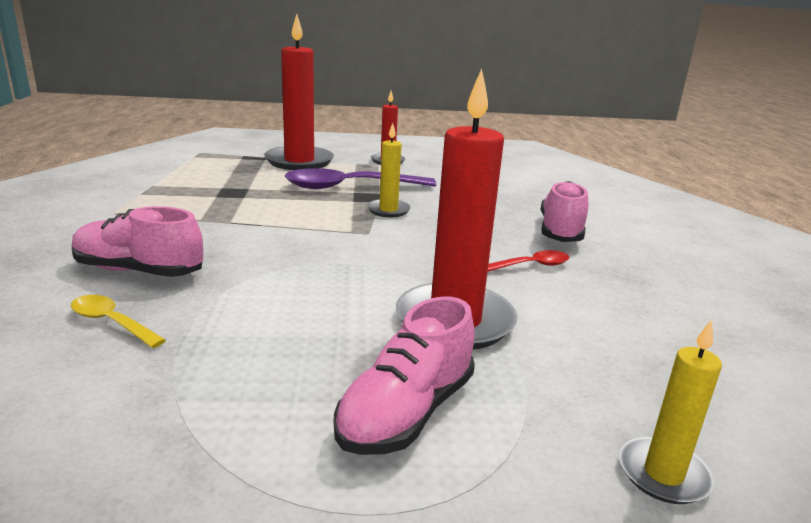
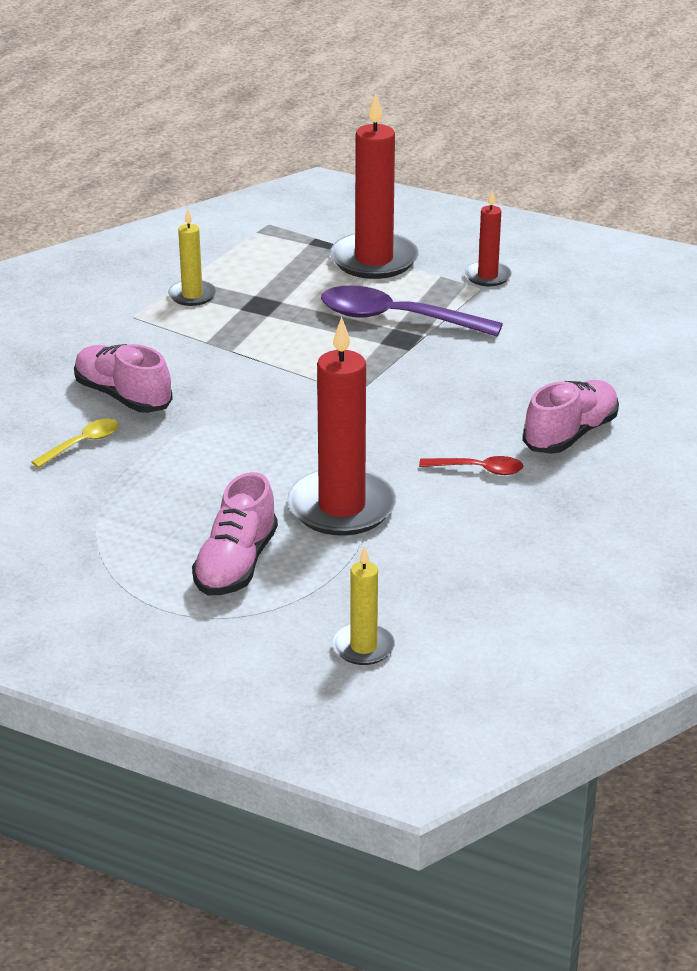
camera: 30 degrees right, 10 degrees up
yellow spoon [71,295,166,348] -> yellow spoon turned 75 degrees clockwise [32,419,119,468]
pink shoe [334,297,475,455] -> pink shoe turned 45 degrees counterclockwise [192,472,278,595]
yellow candle [367,123,411,217] -> yellow candle moved to [168,209,216,306]

